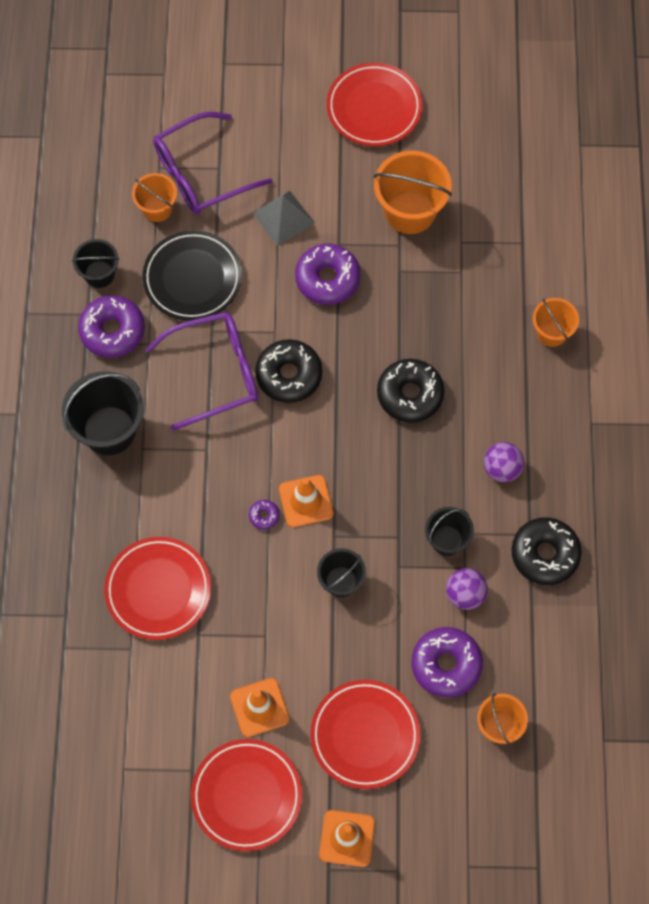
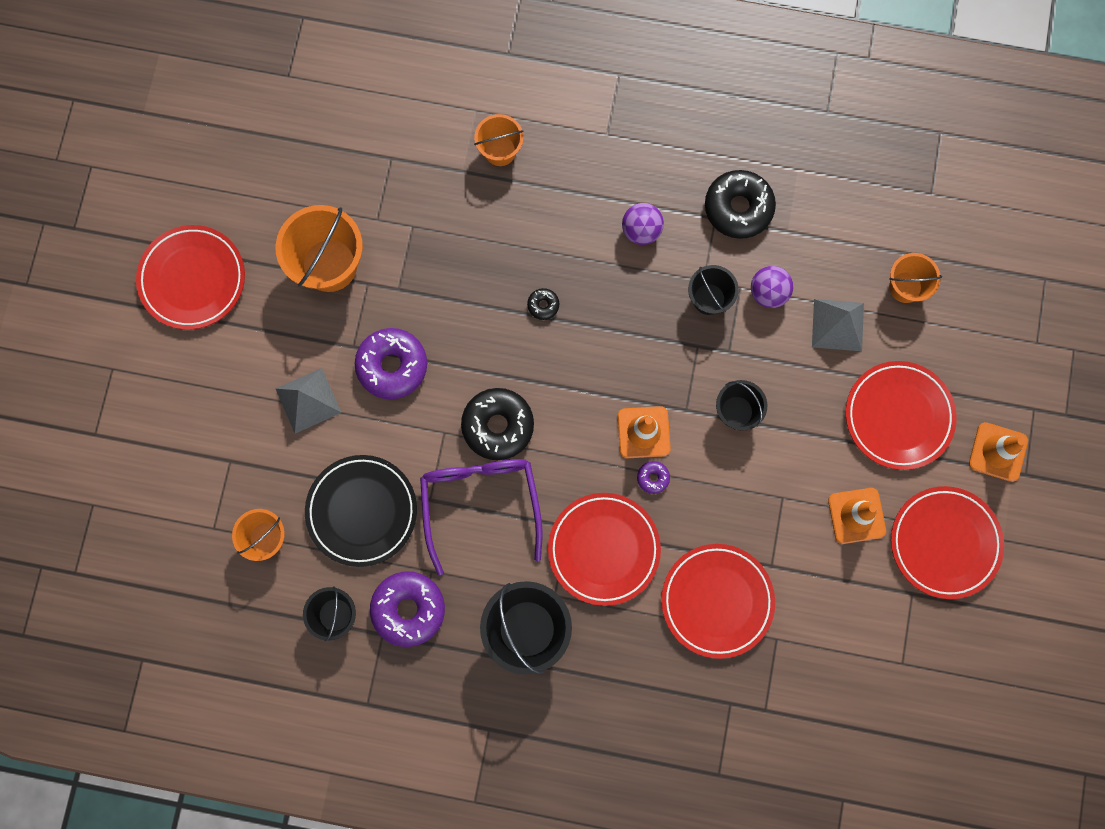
camera: 80 degrees left, 10 degrees up
purple glasses [153,112,272,214] -> none
black donut [377,359,445,423] -> black donut [527,288,559,320], size x0.45
purple donut [412,627,483,698] -> grey pyramid [812,299,864,351]
none -> red plate [548,493,661,606]

